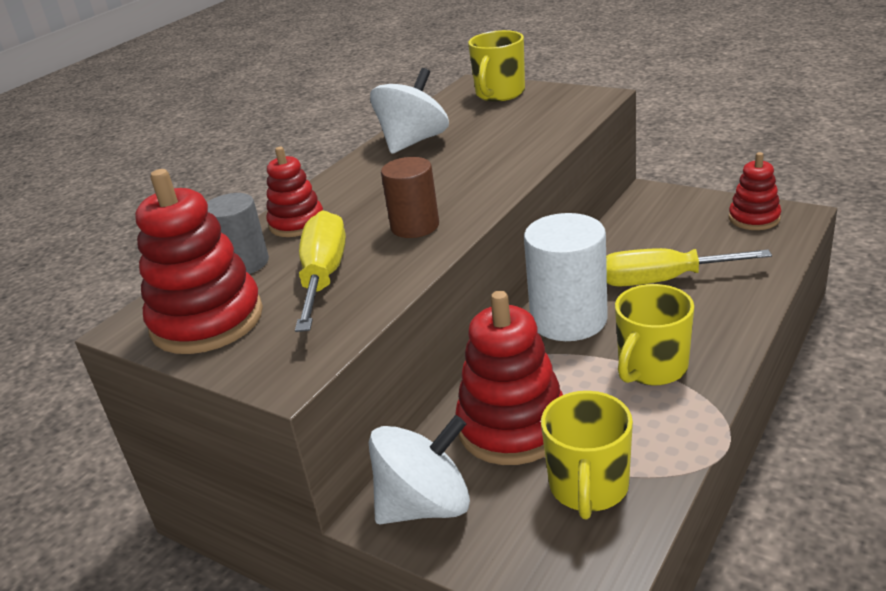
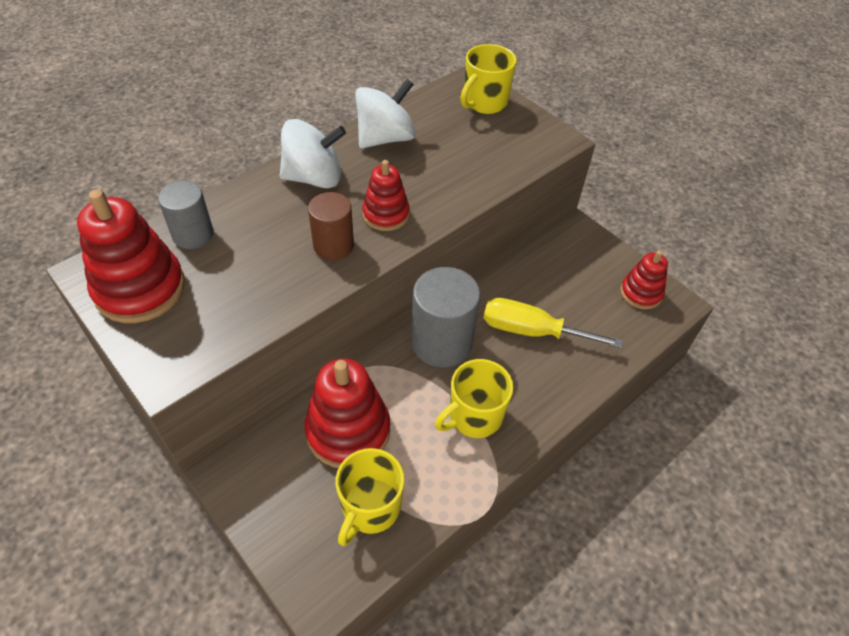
camera: 10 degrees right, 20 degrees up
red stacking toy [266,147,323,237] -> red stacking toy moved to [362,160,410,231]
yellow screwdriver [295,210,346,332] -> none
white spinning top [369,415,470,524] -> white spinning top moved to [280,119,346,188]
white cylinder [524,213,608,341] -> grey cylinder [411,267,480,368]

